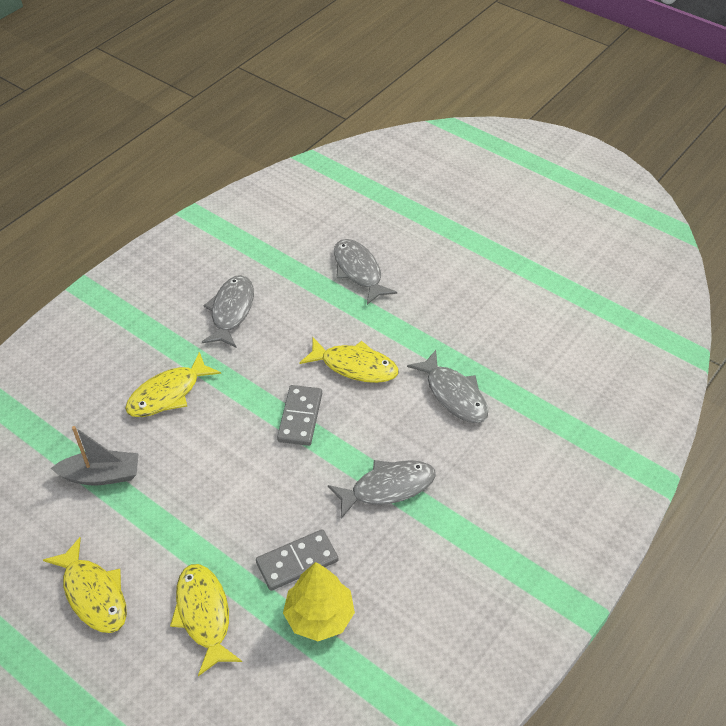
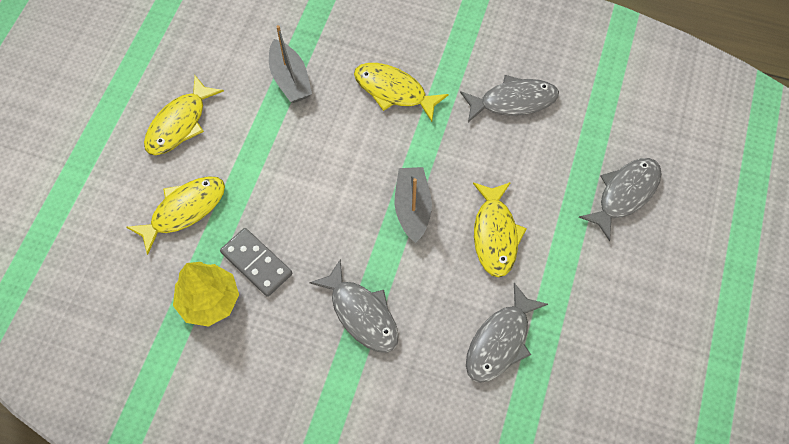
camera: 70 degrees right, 15 degrees up
grey domino [277,385,322,446] -> grey boat [395,167,432,243]

